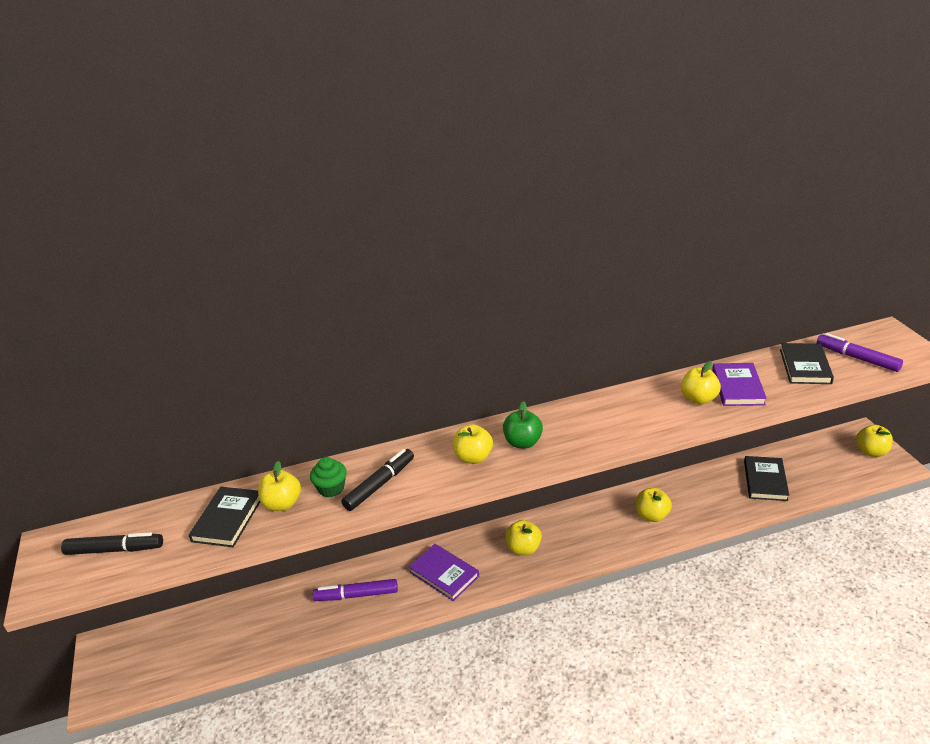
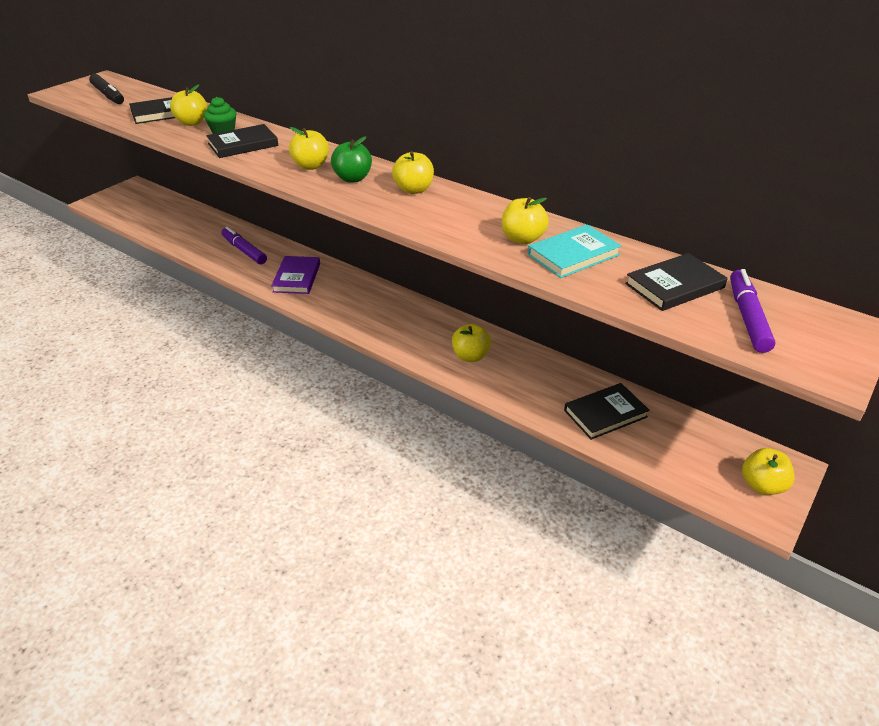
camera: 50 degrees right, 5 degrees up
black marker [341,449,414,511] -> black book [206,124,279,158]
yellow apple [505,520,542,555] -> yellow apple moved to [392,151,434,194]
purple book [712,363,767,406] -> turquoise book [528,225,622,278]

